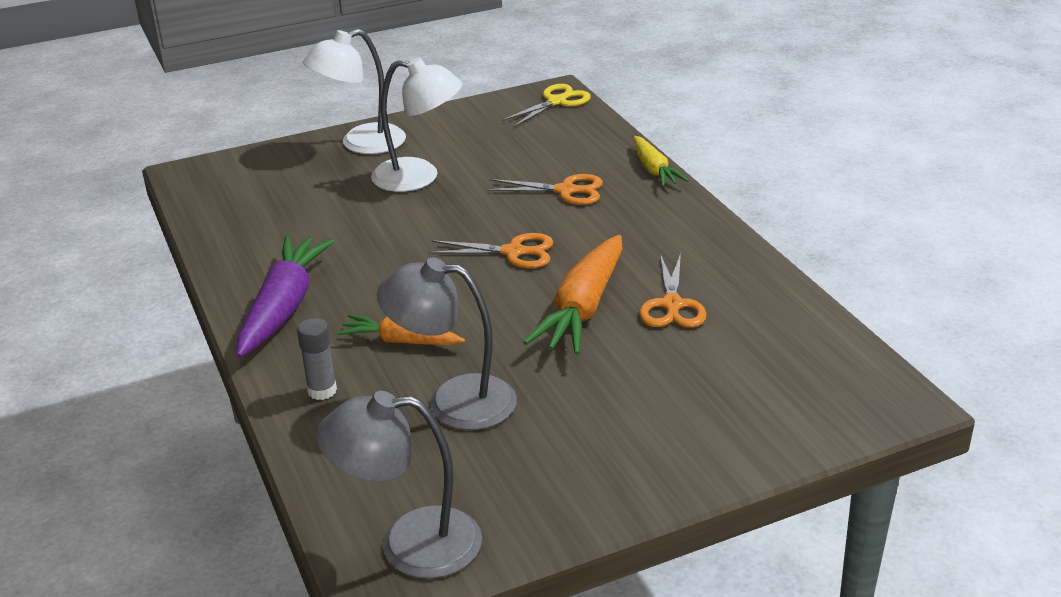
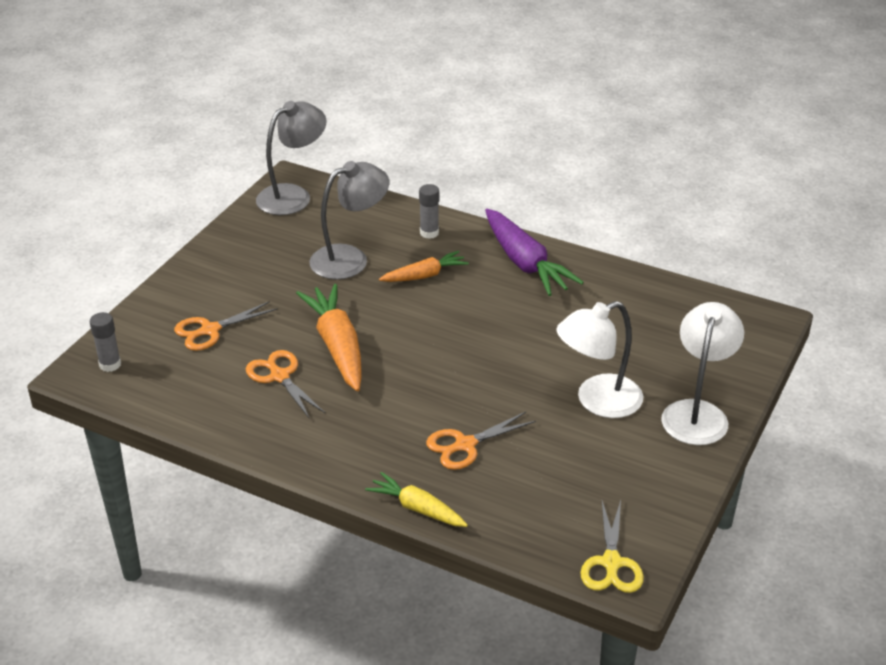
camera: 140 degrees right, 5 degrees up
orange scissors [428,233,553,268] -> orange scissors moved to [174,301,277,351]
none -> grey glue stick [90,312,121,372]

